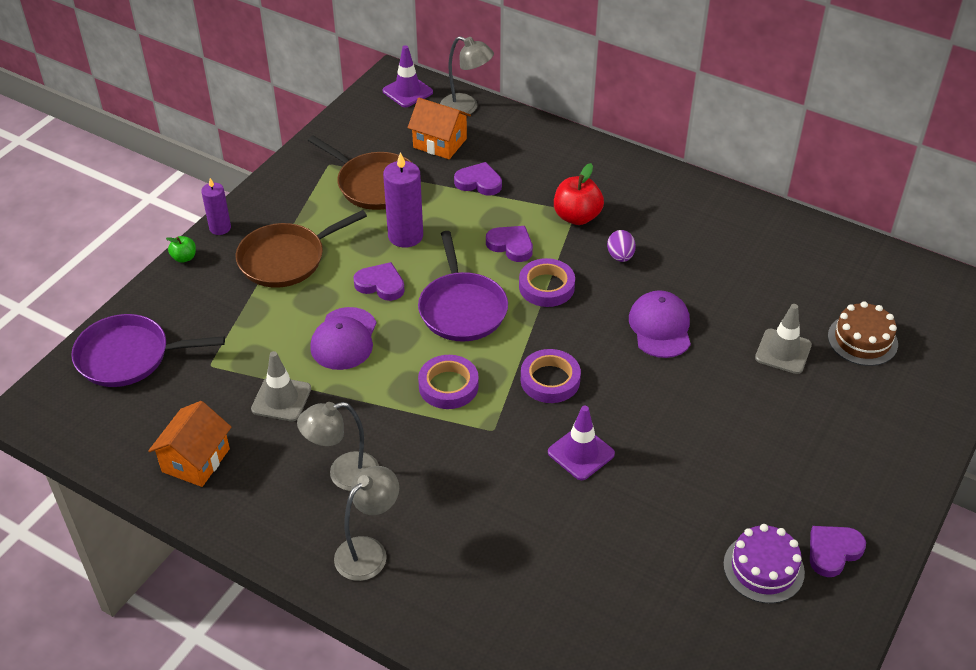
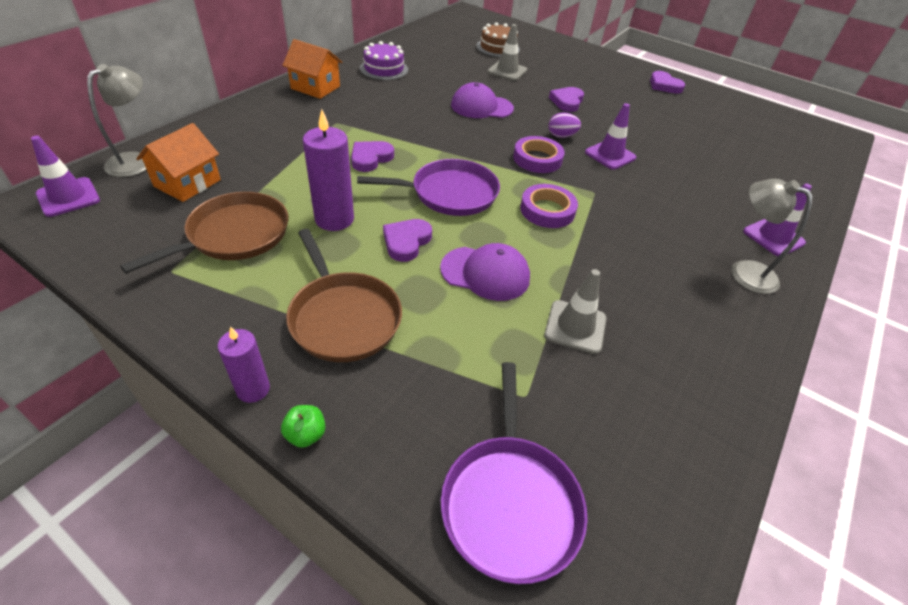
camera: 90 degrees left, 0 degrees up
orange house [148,401,231,487] -> orange house moved to [282,39,342,99]
grey lamp [297,402,379,491] -> none
purple heart [454,162,502,196] -> purple heart moved to [549,87,584,112]
purple tape [519,258,575,307] -> none
red apple [554,163,604,225] -> none
purple egg [607,230,636,262] -> purple egg moved to [548,113,581,138]
purple cake [723,524,805,603] -> purple cake moved to [360,41,408,80]
none -> purple traffic cone [743,184,812,256]

